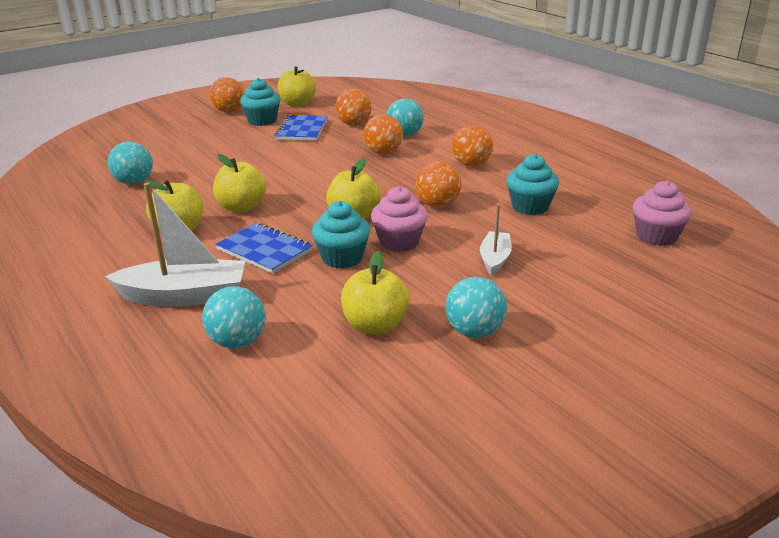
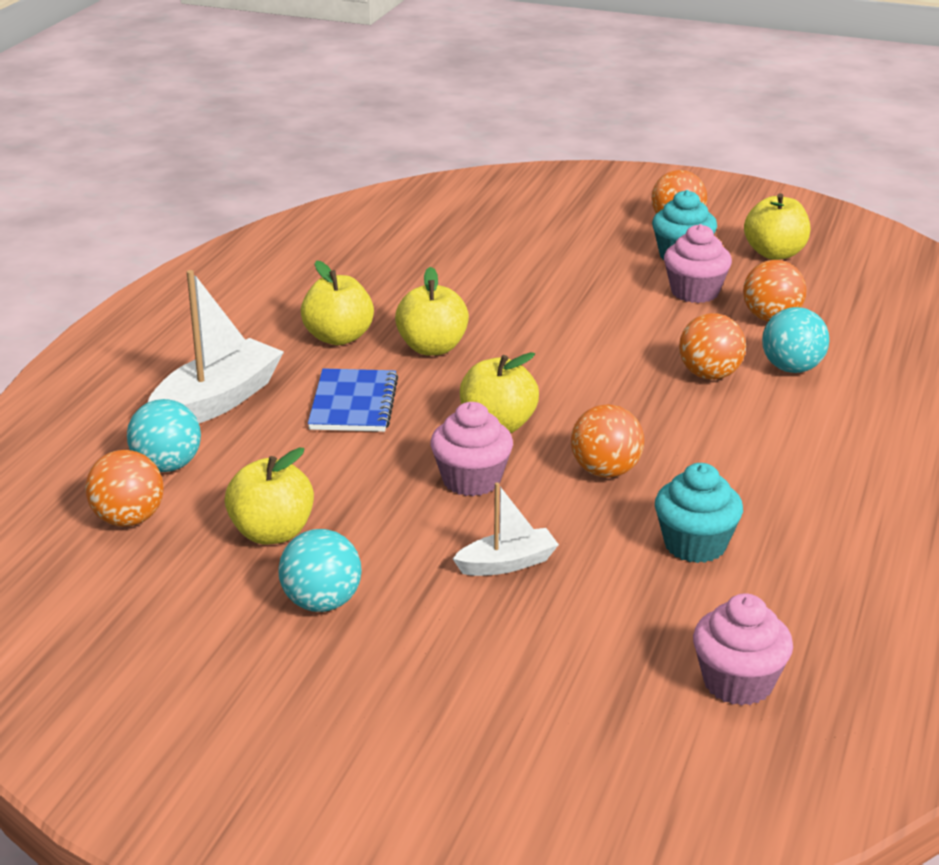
camera: 55 degrees right, 0 degrees up
white boat [105,183,245,307] -> white boat turned 105 degrees counterclockwise [148,270,284,423]
turquoise ball [108,142,153,185] -> none
blue notebook [275,115,327,141] -> pink cupcake [664,224,732,303]
turquoise cupcake [312,201,370,268] -> none
orange ball [452,125,493,167] -> orange ball moved to [85,450,164,527]

